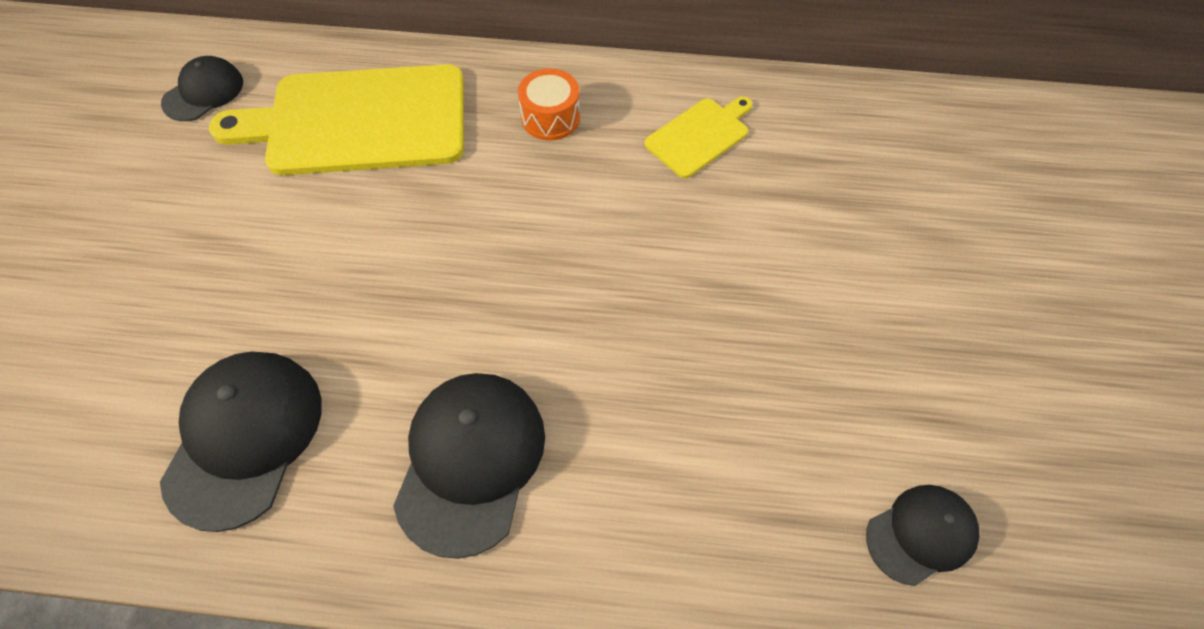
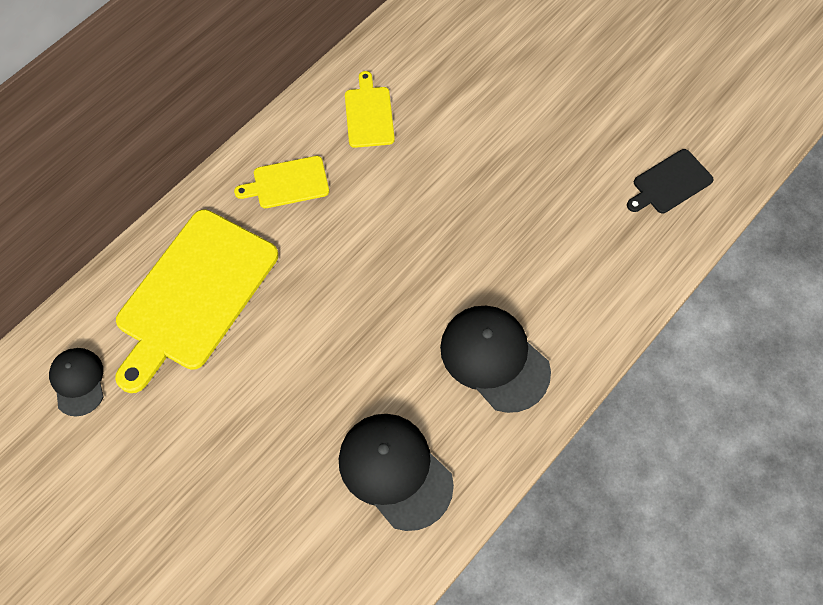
camera: 55 degrees left, 5 degrees up
orange drum [518,68,580,141] -> yellow cutting board [234,156,329,208]
black cap [866,485,979,586] -> black cutting board [627,149,714,213]

